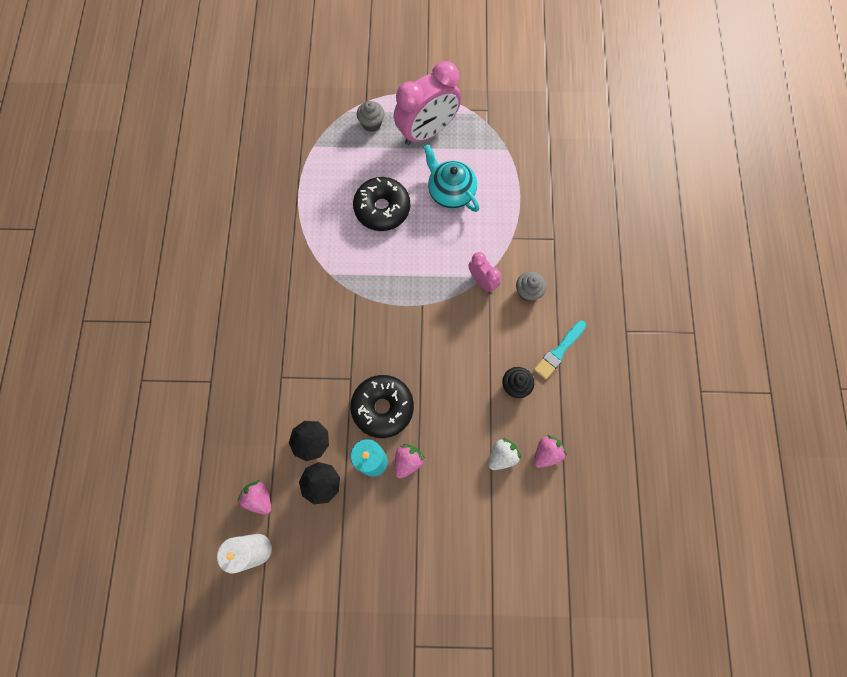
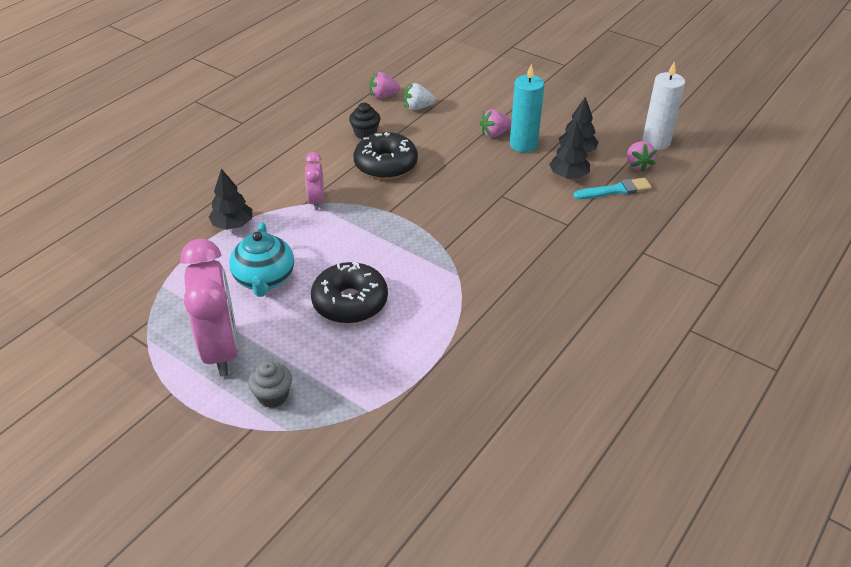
camera: 145 degrees left, 30 degrees down
black donut [350,375,414,438] -> black donut moved to [354,132,418,179]
pink clock [394,61,461,145] -> pink clock turned 75 degrees clockwise [181,239,239,377]
grey cupcake [516,271,547,301] -> none
turquoise brush [534,321,586,380] -> turquoise brush moved to [573,178,652,200]
none -> black tree [209,168,252,230]

